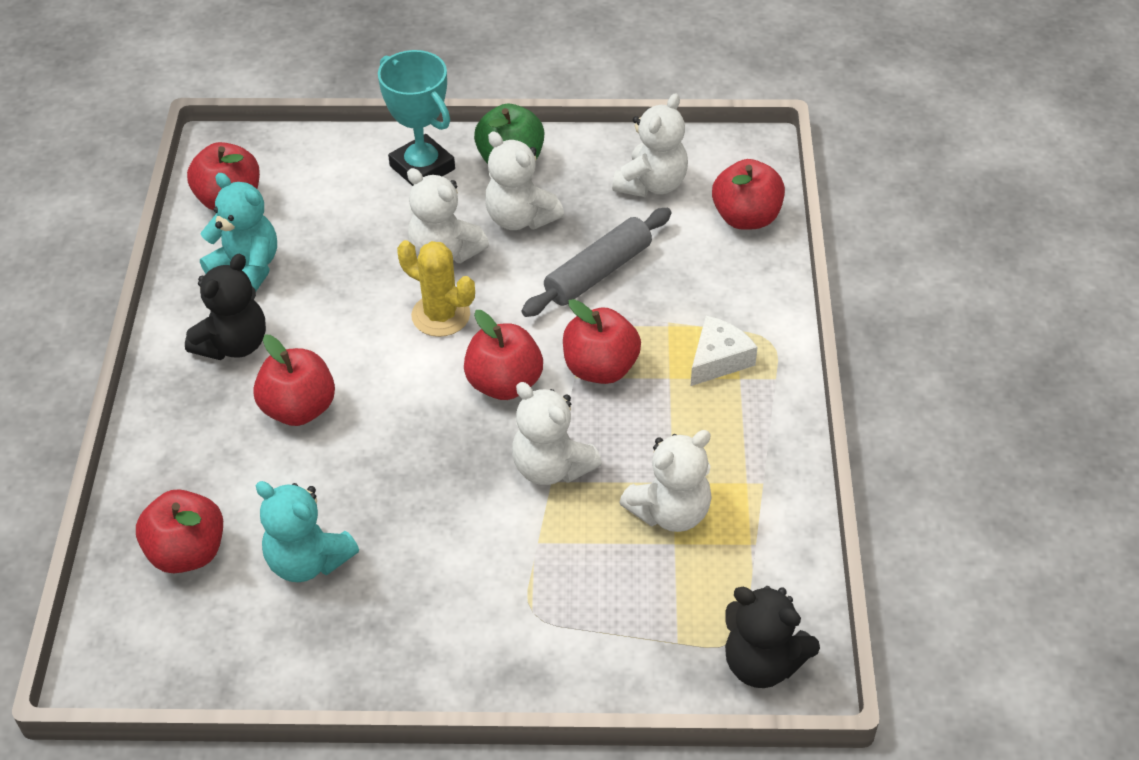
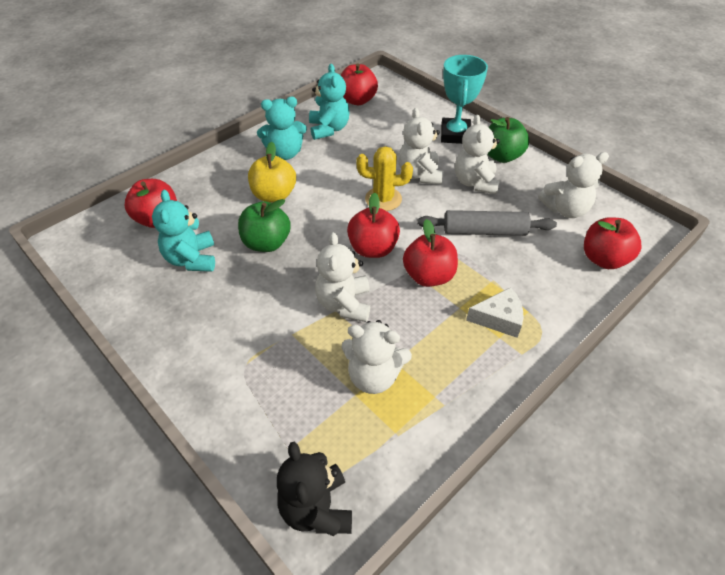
camera: 45 degrees right, 0 degrees up
black teddy bear [185,253,266,360] -> turquoise teddy bear [257,97,307,160]
red apple [253,335,335,426] -> yellow apple [248,142,296,203]
yellow cactus [397,240,475,337] -> yellow cactus turned 75 degrees counterclockwise [357,146,413,211]
none -> green apple [238,199,291,252]

